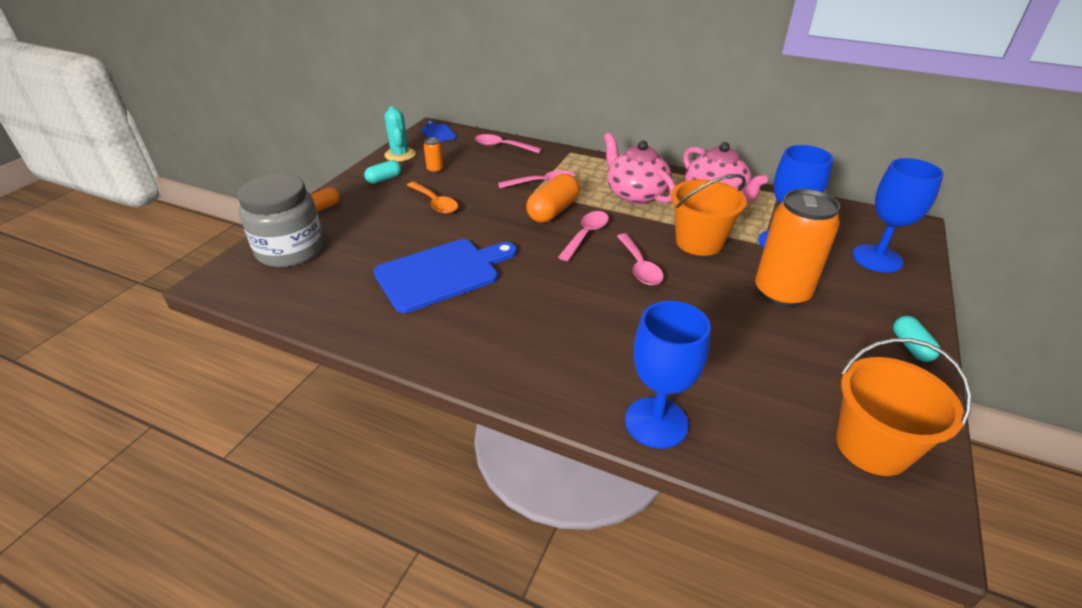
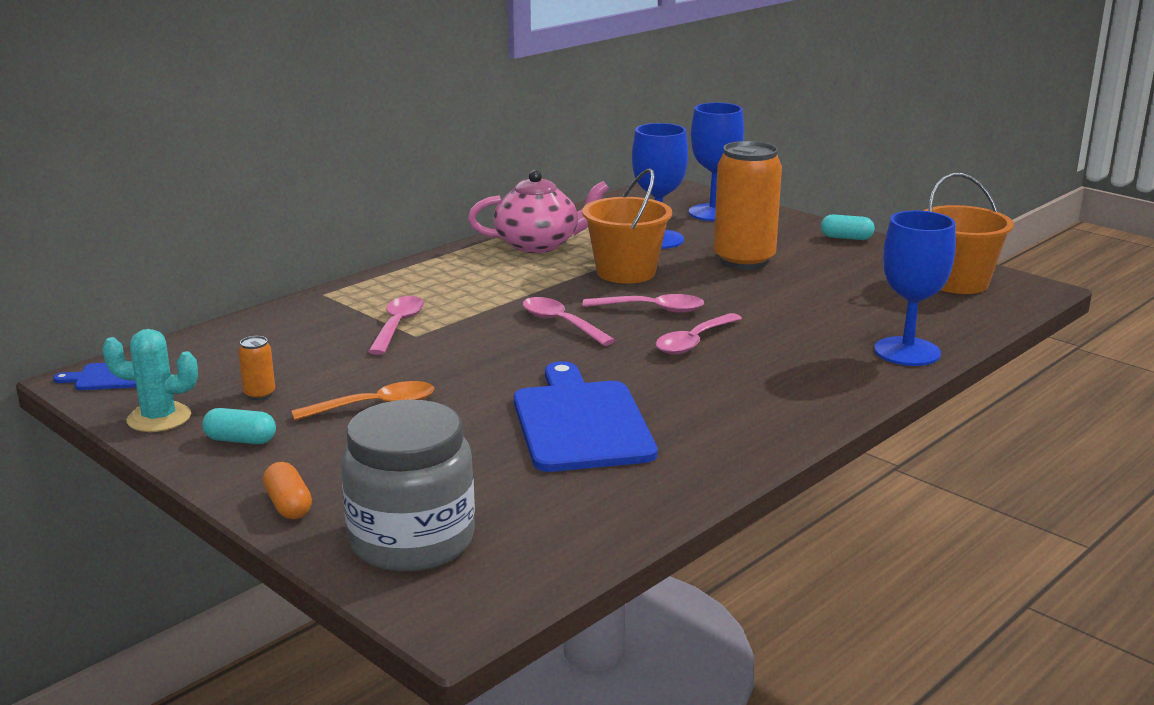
camera: 70 degrees left, 15 degrees down
turquoise capsule [364,160,401,184] -> turquoise capsule turned 60 degrees counterclockwise [202,408,276,444]
pink spoon [475,134,542,153] -> pink spoon moved to [656,313,742,355]
orange capsule [526,174,580,223] -> none
pink teapot [604,133,675,204] -> none

